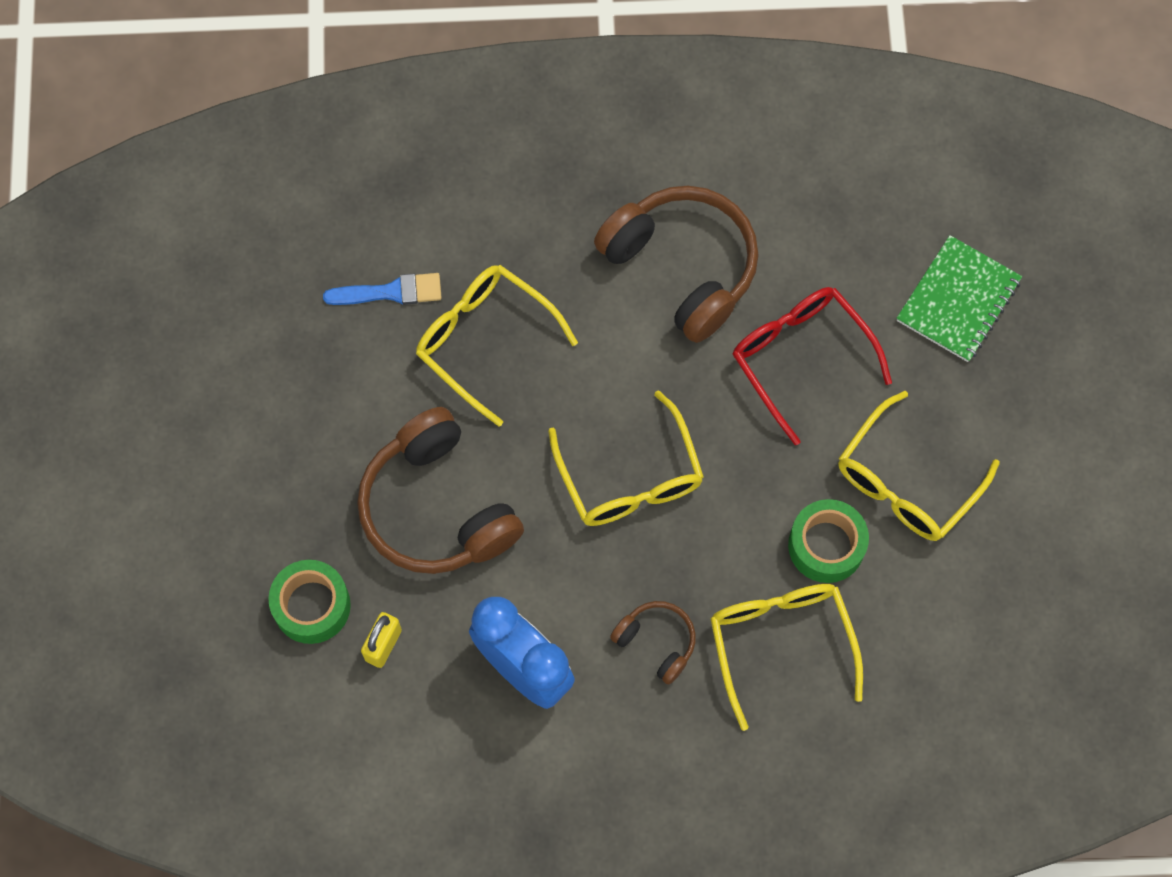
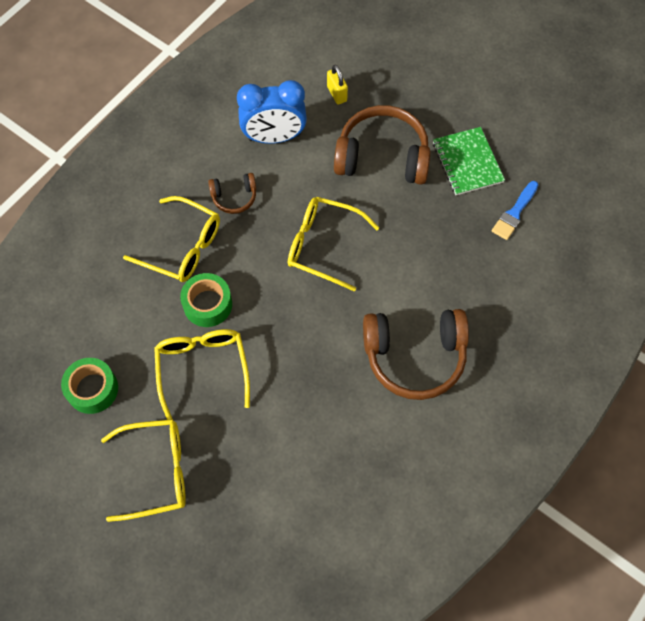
camera: 130 degrees right, 5 degrees down
green tape [268,560,351,644] -> green tape moved to [61,358,118,414]
yellow glasses [416,265,578,427] -> yellow glasses moved to [101,419,186,522]
red glasses [733,287,892,445] -> none
green notebook [896,235,1022,362] -> green notebook moved to [433,127,505,195]

